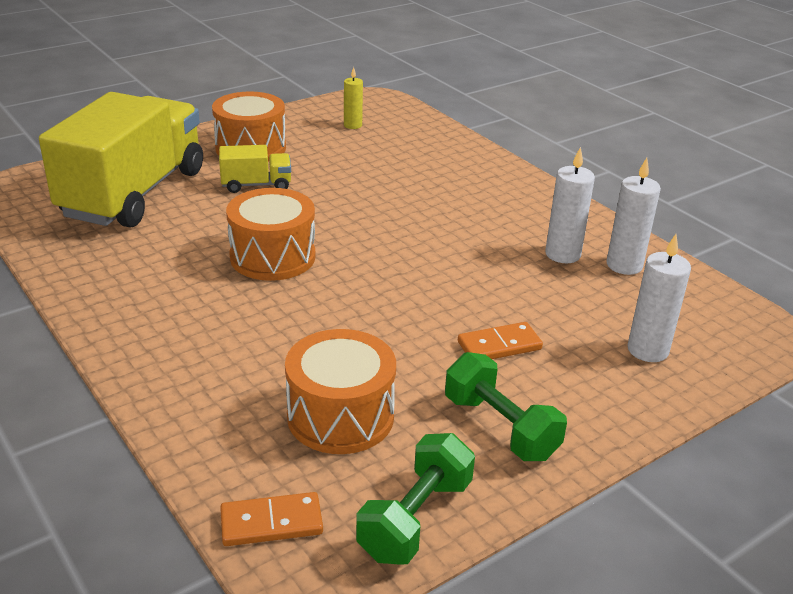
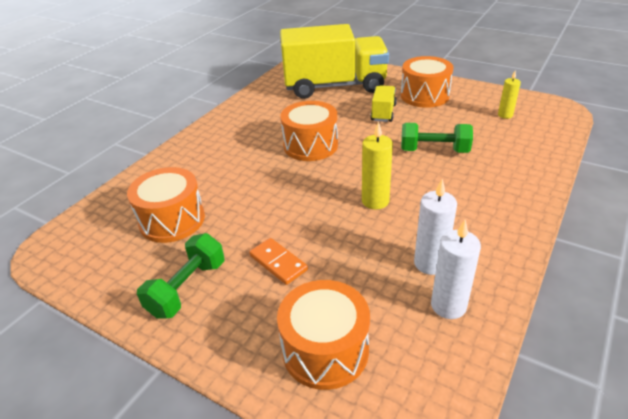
camera: 70 degrees right, 5 degrees up
yellow truck [219,145,291,193] -> yellow truck turned 135 degrees counterclockwise [370,85,397,122]
orange domino [220,492,323,546] -> none
green dumbbell [356,433,475,565] -> green dumbbell moved to [401,123,473,153]
white candle [627,234,691,362] -> orange drum [277,280,370,390]
none -> yellow candle [362,121,393,209]

